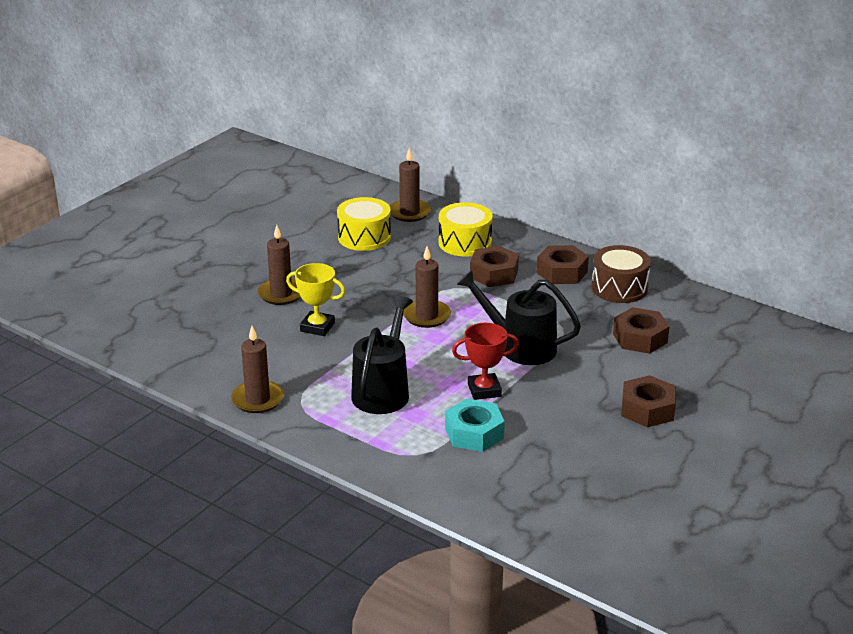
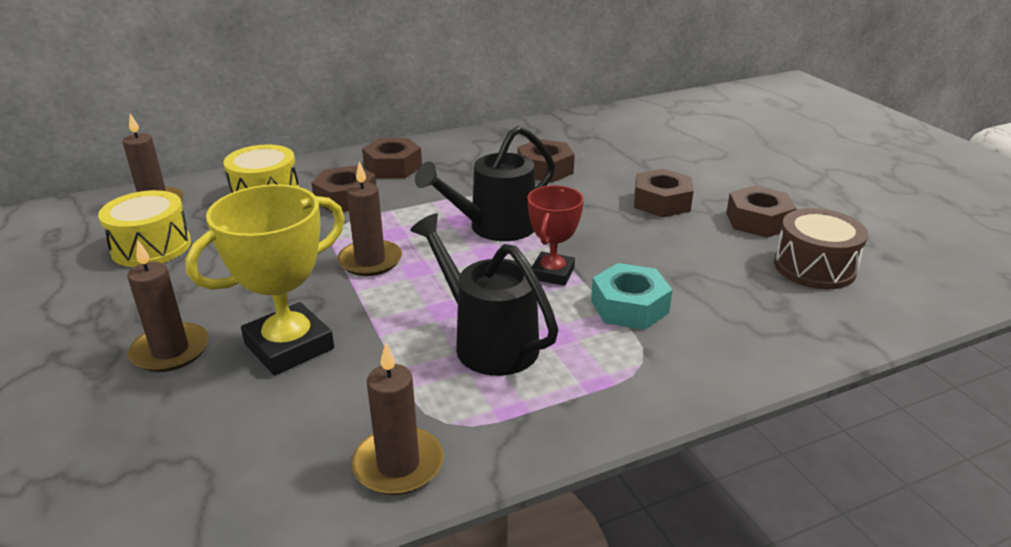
camera: 60 degrees left, 0 degrees up
yellow trophy [286,263,345,336] -> yellow trophy [185,184,345,375], size x1.60
brown drum [591,245,651,303] -> brown drum moved to [774,208,868,289]
none -> brown nut [726,185,797,238]

